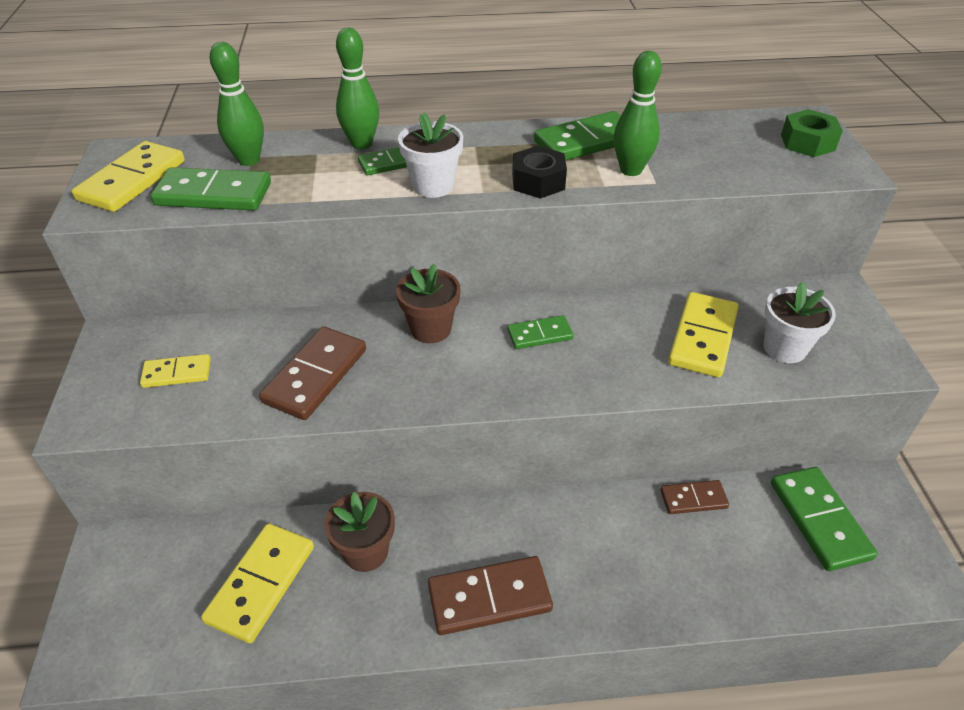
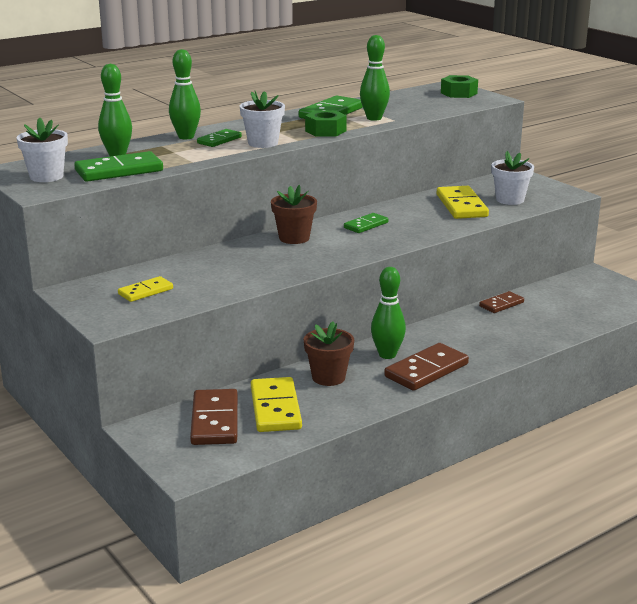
camera: 30 degrees left, 20 degrees down
yellow domino [72,141,185,212] -> white flower pot [17,117,68,182]
brown domino [259,326,366,420] -> brown domino moved to [190,389,238,445]
black nut [512,146,567,199] -> green nut [305,110,347,137]
green domino [771,467,878,571] -> none
none -> green bowling pin [371,267,406,359]

